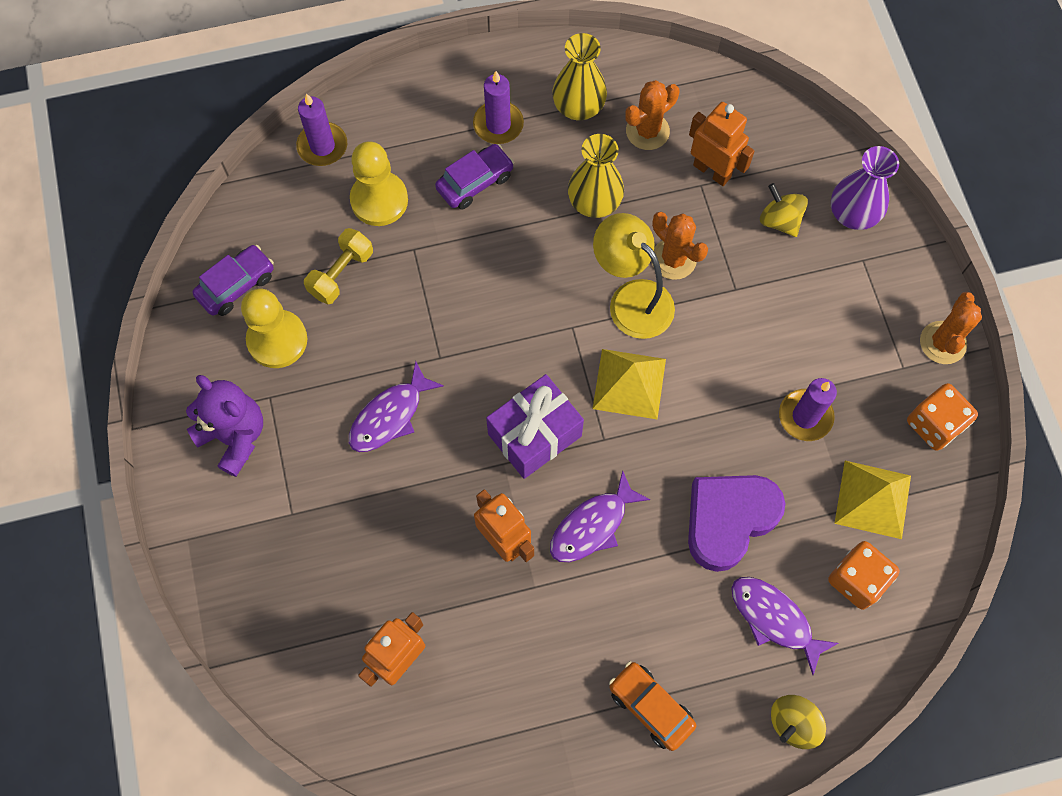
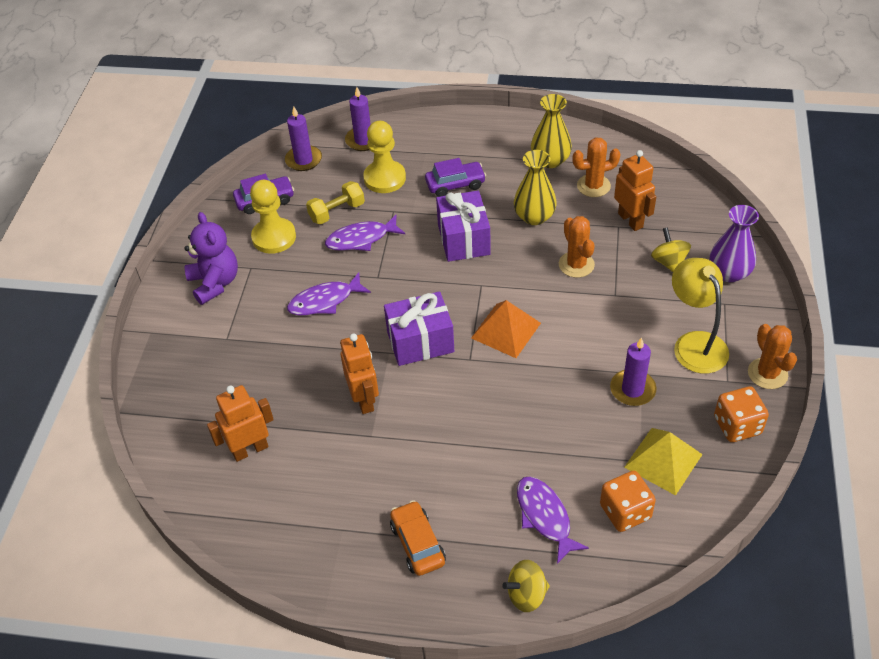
camera: 25 degrees right, 20 degrees down
purple candle [473,71,524,144] -> purple candle moved to [285,107,322,171]
purple fish [550,470,650,562] -> purple fish moved to [325,215,405,251]
yellow lamp [593,213,675,339] -> yellow lamp moved to [672,258,729,374]
yellow pyramid [593,349,666,419] -> orange pyramid [471,300,541,358]
purple heart [688,475,786,572] -> none
orange cactus [920,292,982,364] -> orange cactus turned 60 degrees counterclockwise [748,324,797,389]
none -> purple gift [436,191,491,262]

